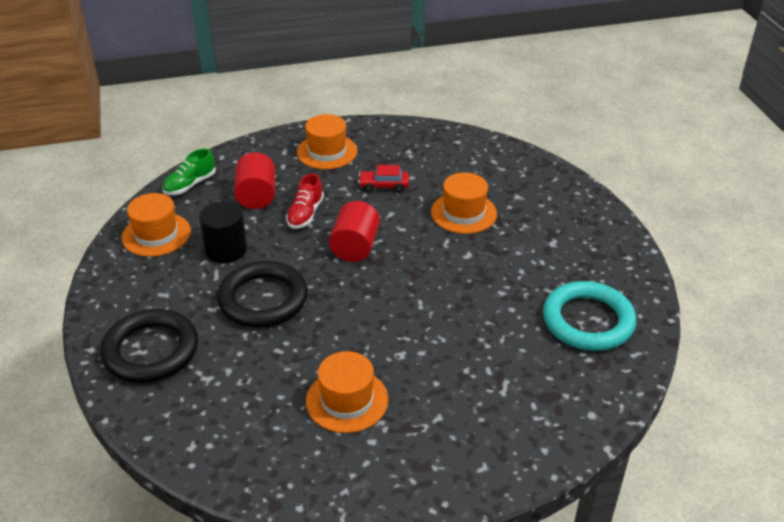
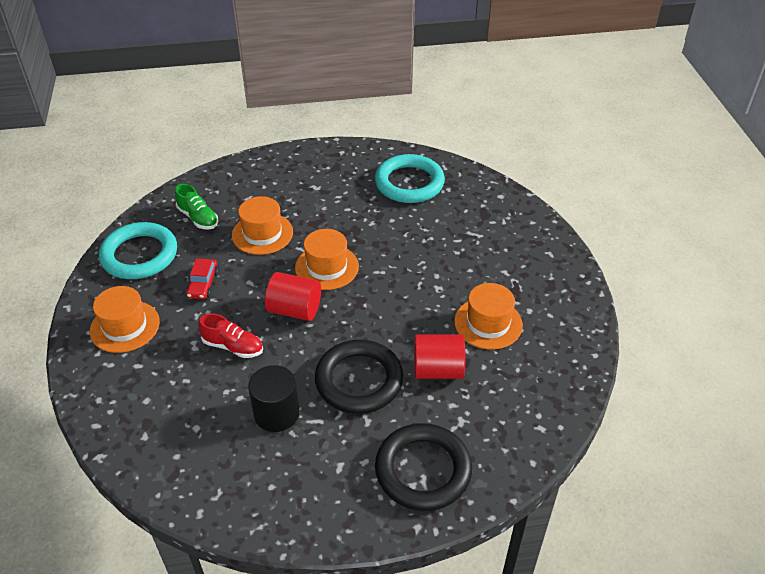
camera: 85 degrees left, 5 degrees up
orange hat [122,193,191,257] -> orange hat moved to [295,229,359,290]
green shoe [162,148,216,195] -> green shoe moved to [175,184,218,230]
red cylinder [234,153,275,209] -> red cylinder moved to [414,334,465,379]
none -> turquoise ring [99,222,177,279]

